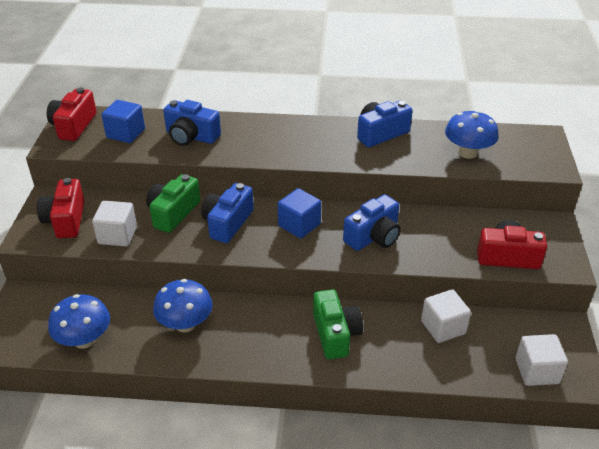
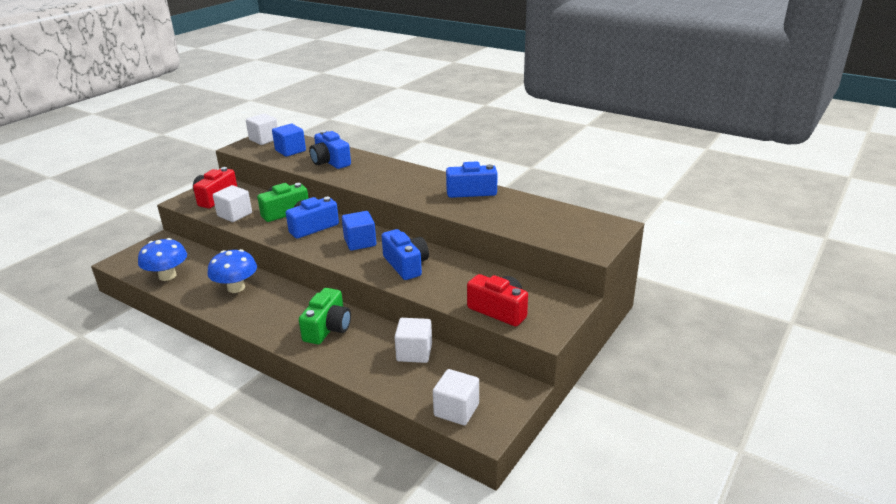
camera: 30 degrees right, 10 degrees down
red camera [47,87,97,141] -> white cube [246,113,278,145]
blue camera [343,194,400,251] -> blue camera turned 105 degrees counterclockwise [382,229,429,280]
blue mushroom [445,110,499,159] -> none

